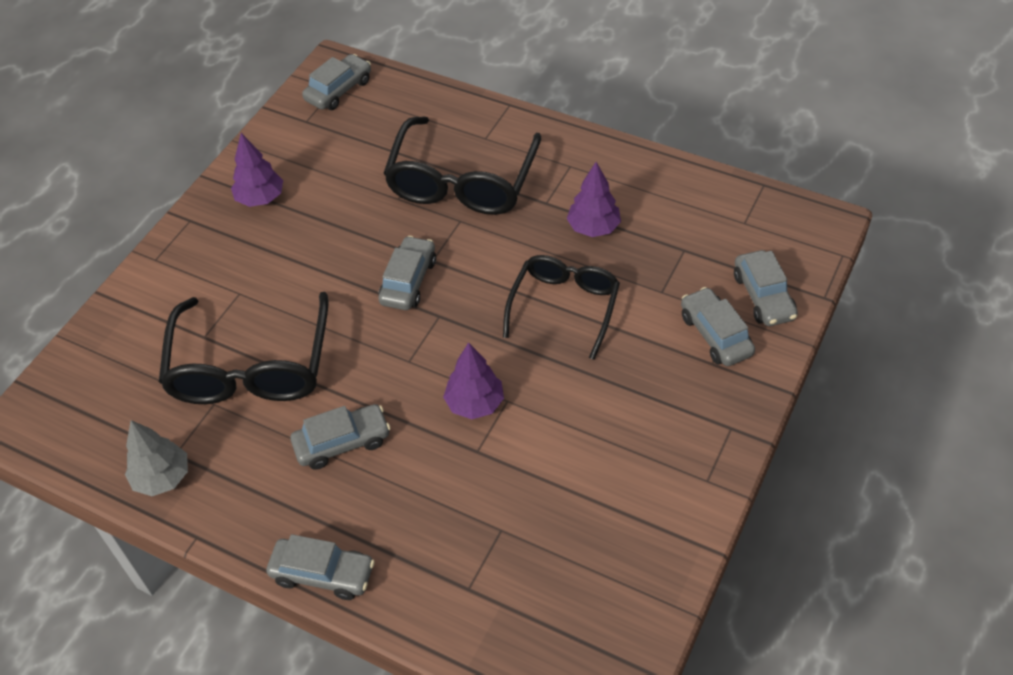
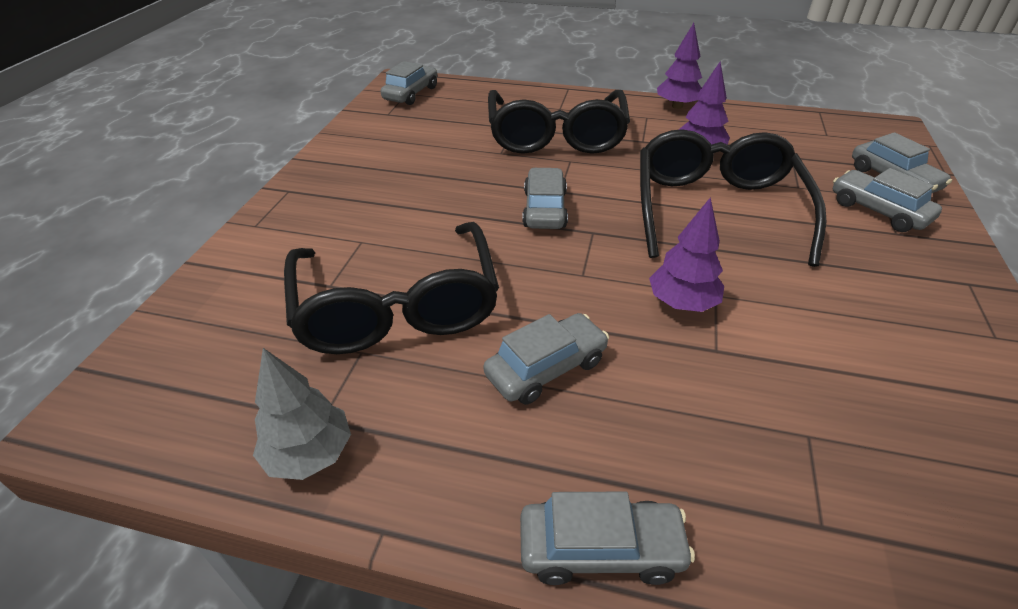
camera: 15 degrees left, 10 degrees down
purple tree [231,133,283,207] -> purple tree moved to [657,23,702,109]
black glasses [503,255,620,360] -> black glasses [640,129,827,267], size x1.51

